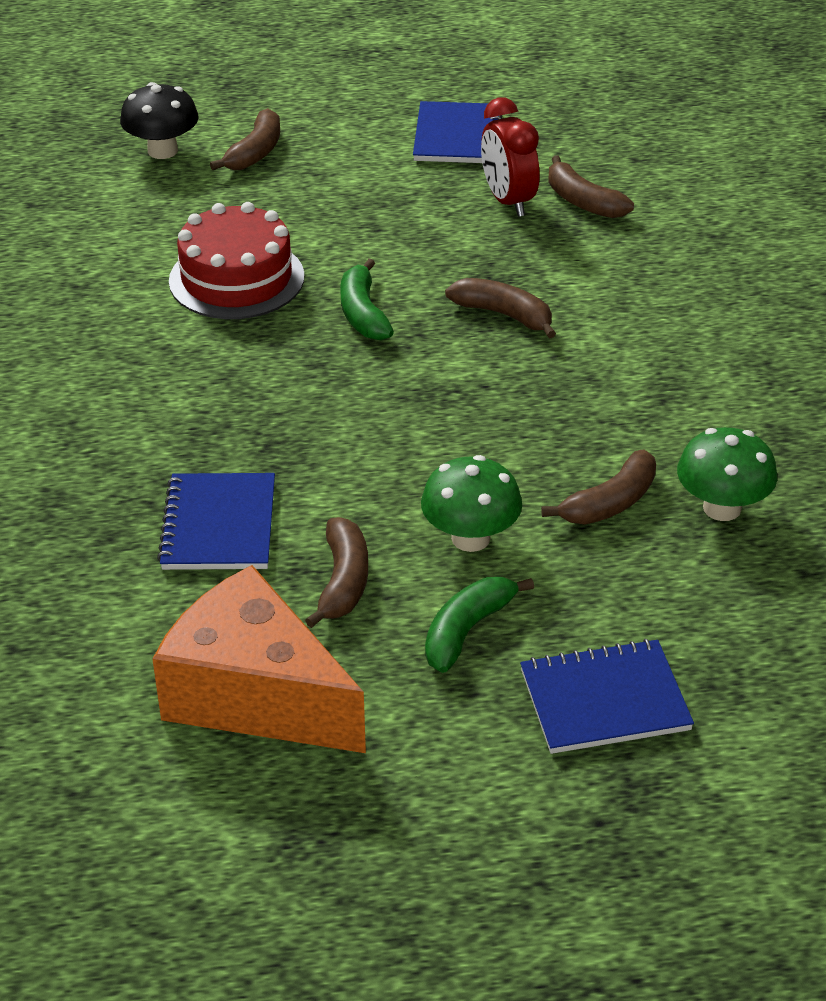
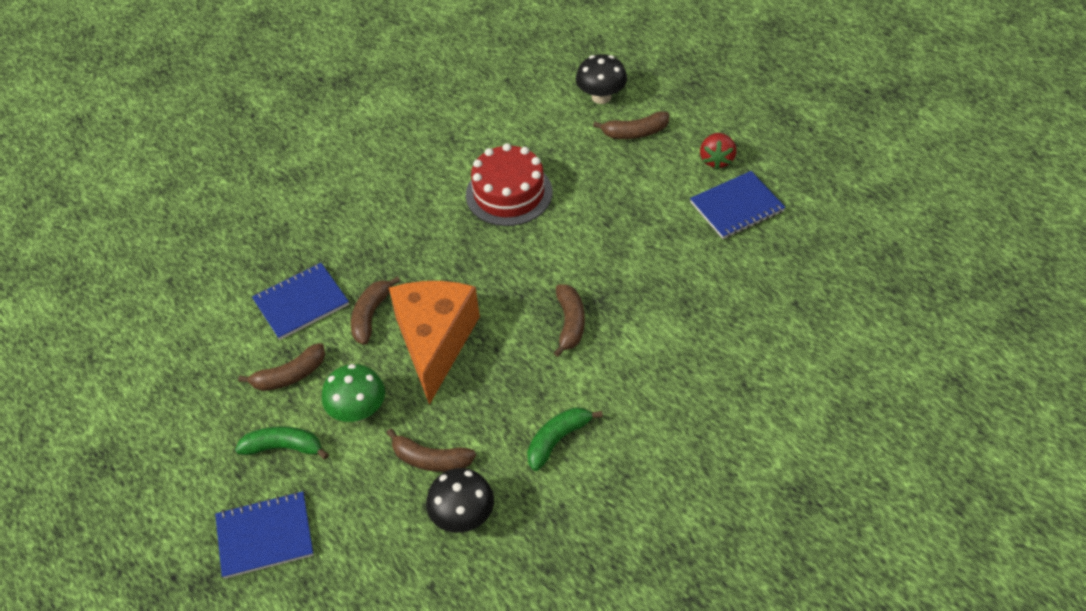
camera: 60 degrees right, 10 degrees up
orange cheese [152,565,366,753] -> orange cheese moved to [389,281,480,405]
green banana [340,258,394,341] -> green banana moved to [527,407,603,471]
red clock [481,97,539,217] -> none
blue notebook [520,639,694,754] -> blue notebook turned 60 degrees counterclockwise [215,491,314,579]
brown banana [548,156,634,218] -> brown banana moved to [351,276,400,345]
green mushroom [677,427,777,521] -> black mushroom [426,468,494,533]
none -> red strawberry [700,133,736,169]

